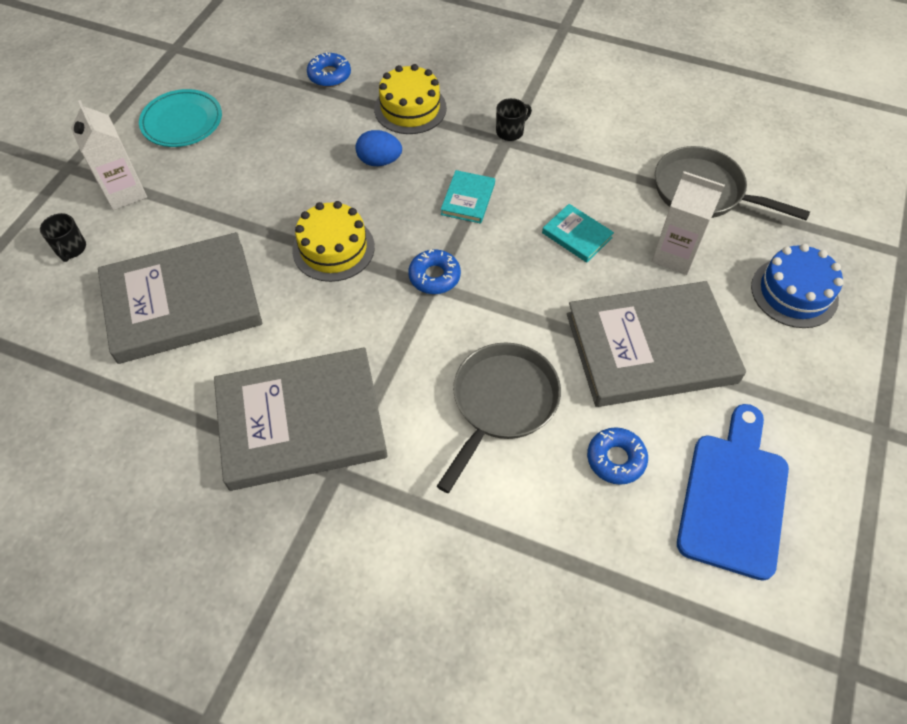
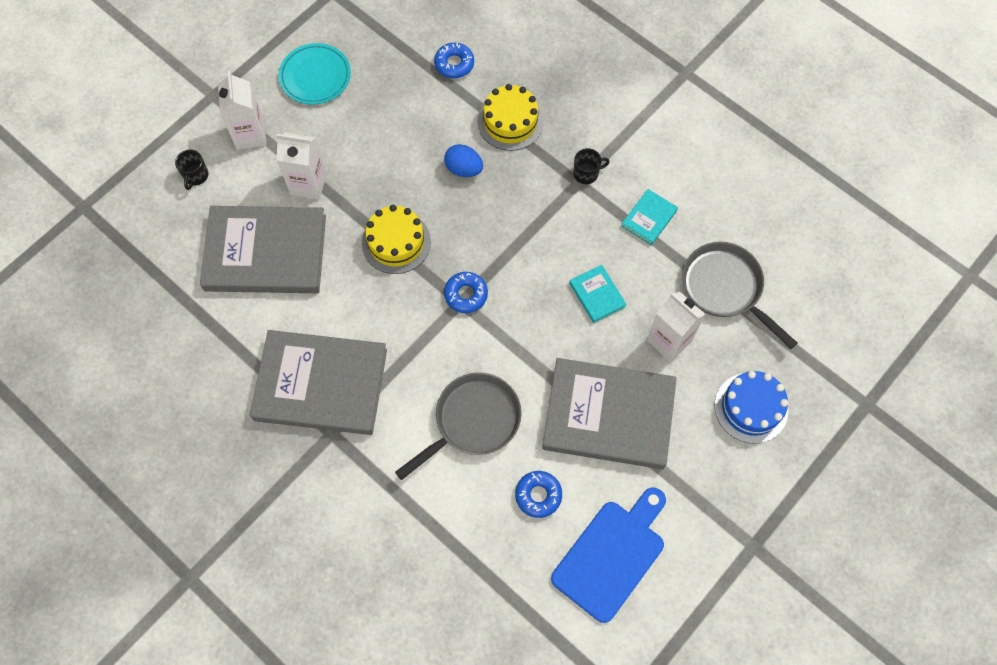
camera: 20 degrees right, 10 degrees up
turquoise book [441,170,495,224] -> turquoise book moved to [621,189,678,245]
none -> white carton [276,133,327,200]

